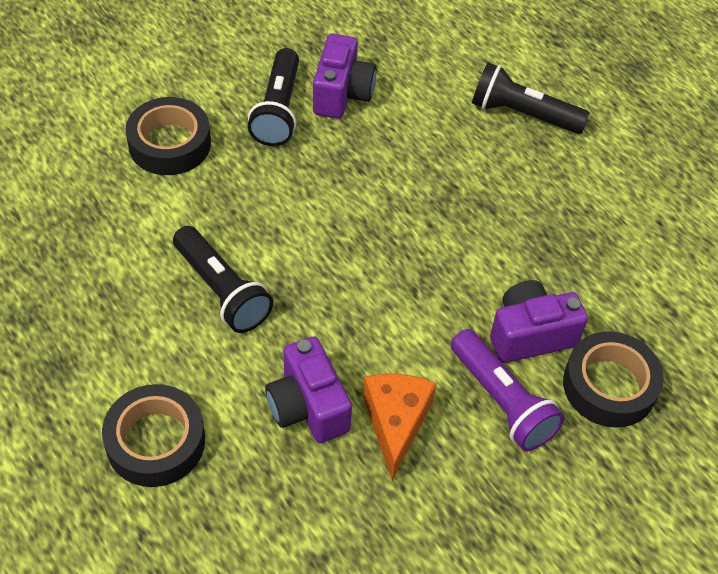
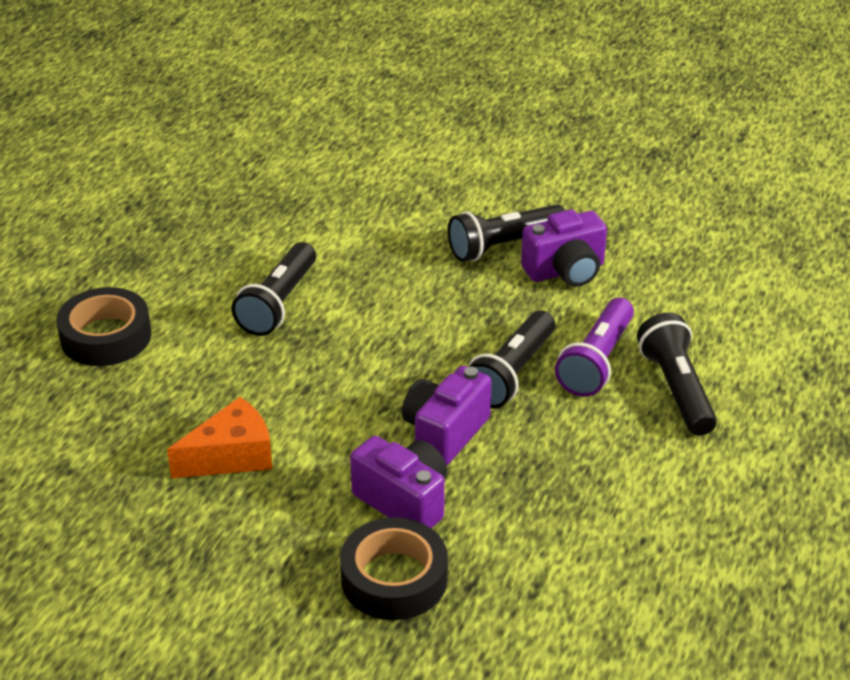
camera: 60 degrees right, 15 degrees down
black tape [125,97,211,175] -> none
purple camera [265,336,352,443] -> purple camera moved to [402,366,492,466]
purple flashlight [451,329,565,451] -> purple flashlight moved to [555,298,634,397]
none -> black flashlight [468,310,555,409]

